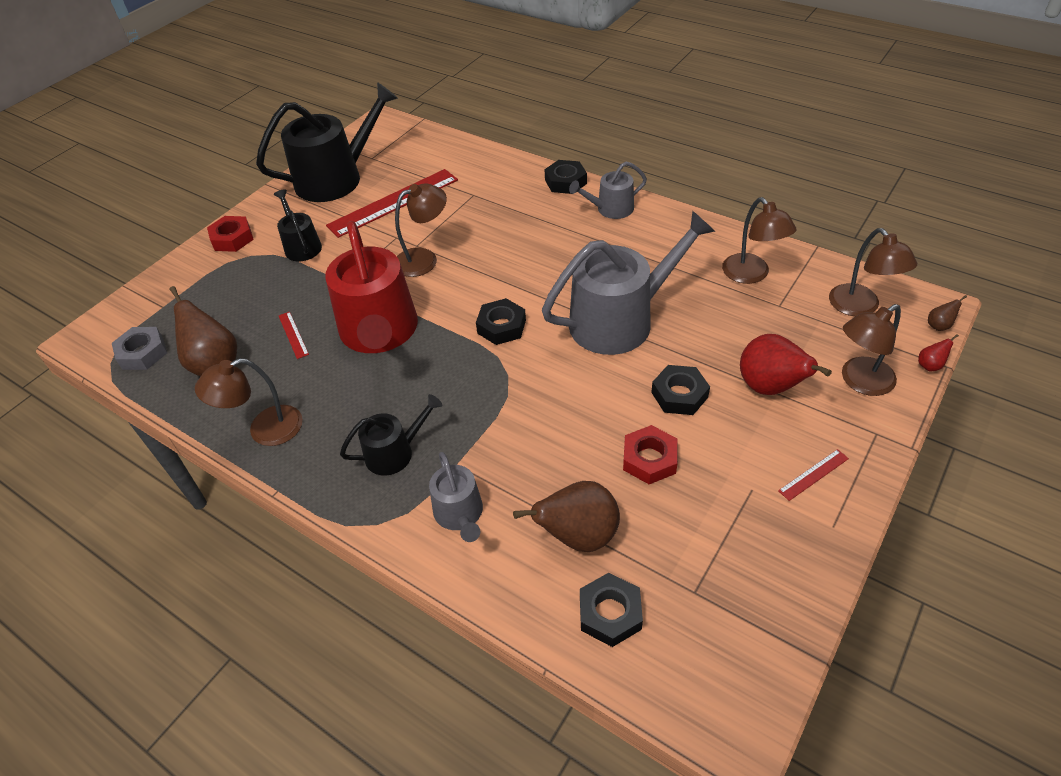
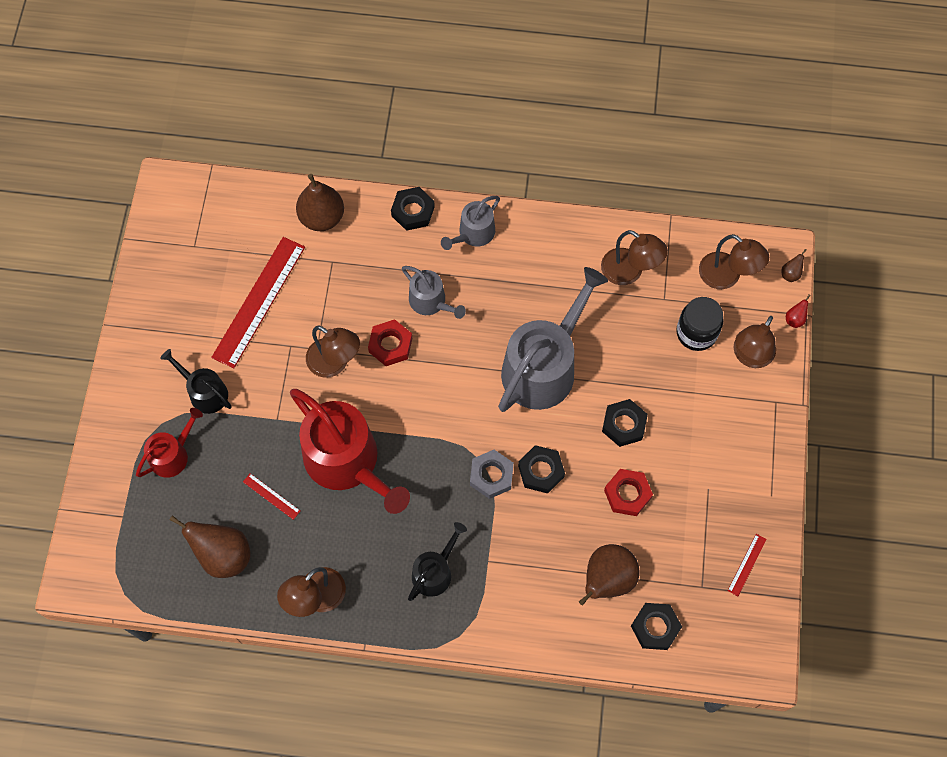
camera: 30 degrees left, 20 degrees up
grey nut [112,327,167,370] -> grey nut moved to [470,450,514,499]
red nut [207,216,254,252] -> red nut moved to [368,319,412,366]
black watering can [256,82,398,202] -> none
brown lamp [395,183,447,277] -> brown lamp turned 90 degrees clockwise [306,326,360,378]
grey watering can [429,452,483,542] -> grey watering can moved to [402,266,466,319]
black nut [476,298,526,345] -> black nut moved to [518,445,565,494]
red pear [740,334,832,395] -> none
red ruler [778,449,849,501] -> red ruler moved to [728,534,767,596]
none -> red watering can [136,408,203,478]
none -> brown pear [296,174,344,231]
none -> black jar [676,297,723,351]

